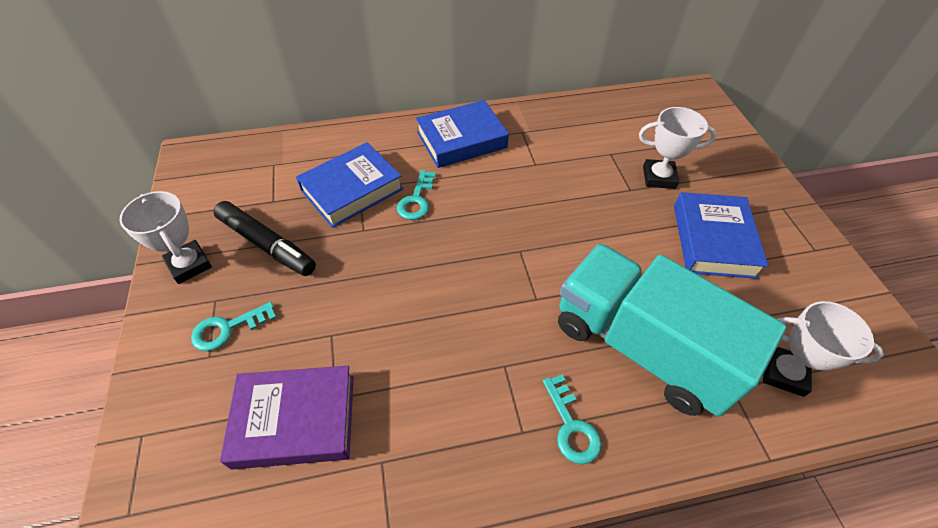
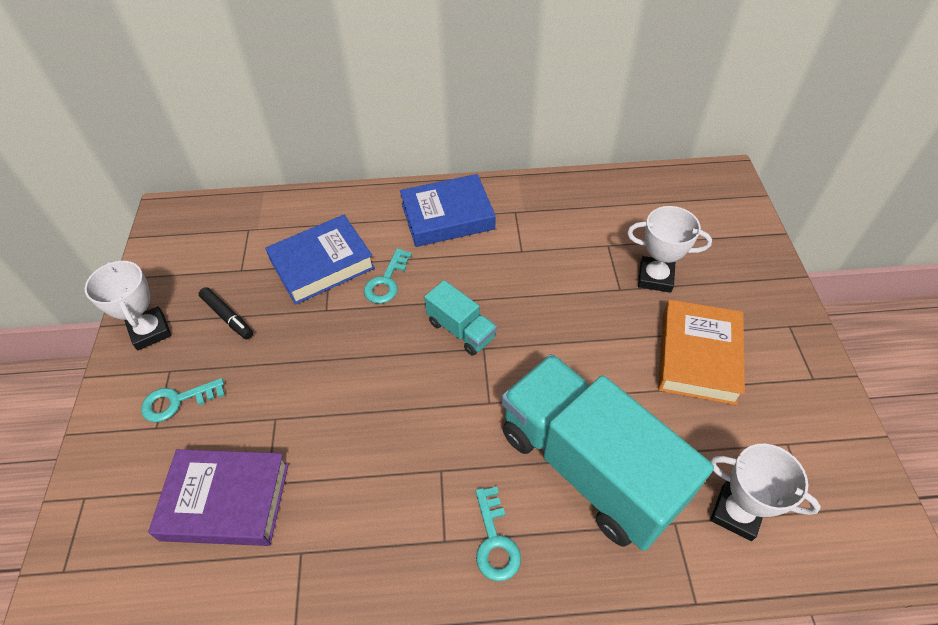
camera: 10 degrees right, 0 degrees up
black marker [213,201,316,276] -> black marker [199,287,253,339], size x0.61
blue book [674,192,769,279] -> orange book [658,299,745,405]
none -> turquoise truck [424,280,497,356]

